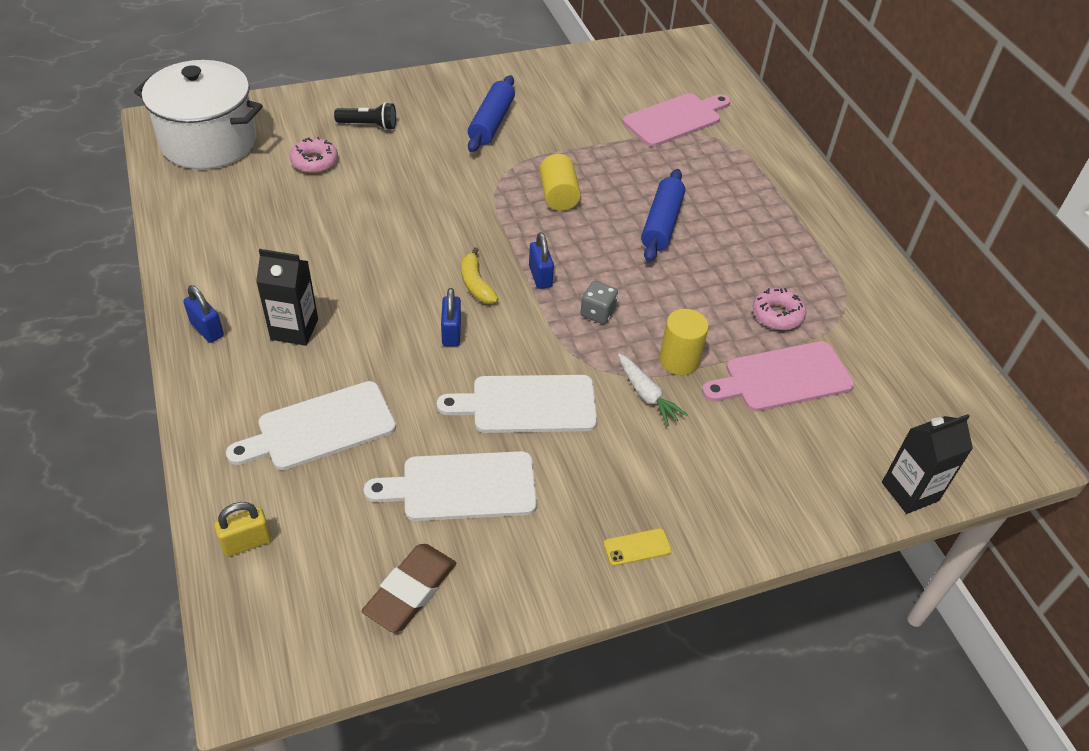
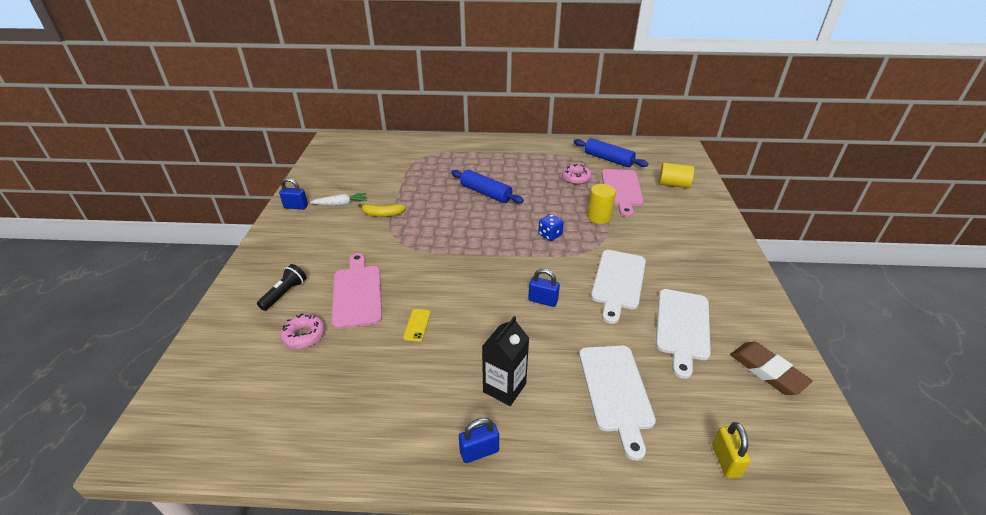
camera: 65 degrees left, 10 degrees down
white pot [134,60,263,169] -> none
yellow banana [461,247,499,304] -> yellow banana moved to [358,204,406,217]
blue rolling pin [468,75,515,152] -> blue rolling pin moved to [574,138,648,167]
blue padlock [529,232,554,289] -> blue padlock moved to [279,178,308,210]
yellow cylinder [540,154,581,211] -> yellow cylinder moved to [659,163,694,188]
grey dice [580,281,618,324] -> blue dice [538,214,564,241]
yellow phone [604,528,671,566] -> yellow phone moved to [403,309,431,342]
white carrot [618,354,688,426] -> white carrot moved to [310,193,367,206]
pink cutting board [623,93,730,147] -> pink cutting board moved to [332,253,382,329]
black carton [882,414,973,514] -> none

